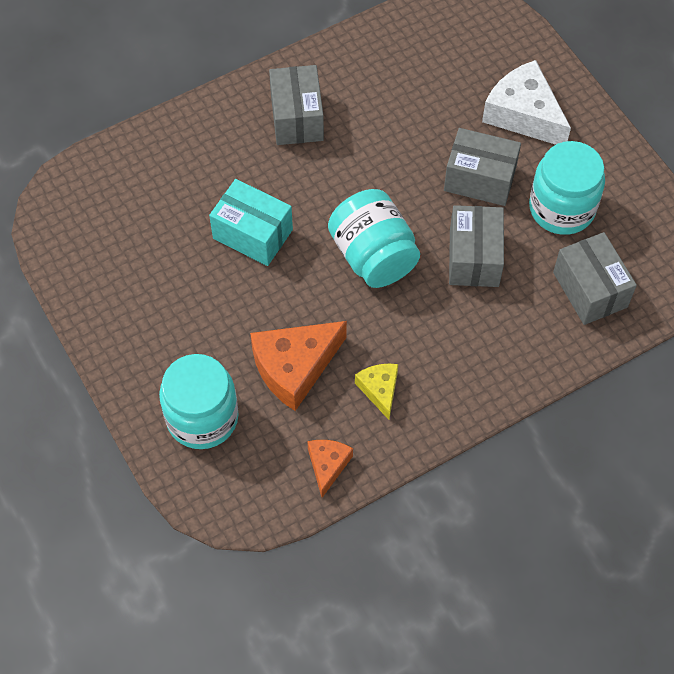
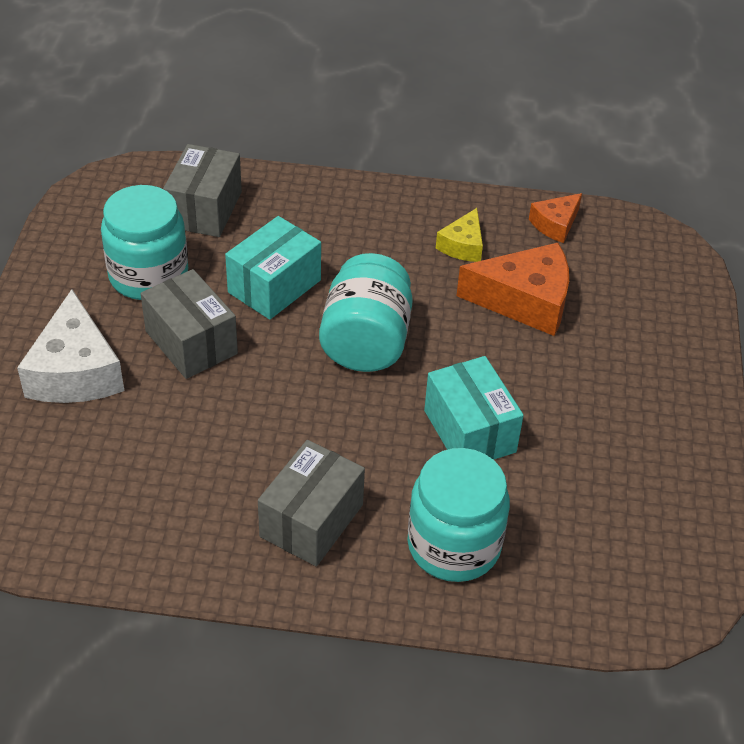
camera: 145 degrees left, 15 degrees down
turquoise jar [159,354,239,449] -> turquoise jar moved to [407,448,510,582]
grey box [449,205,504,287] -> turquoise box [225,216,321,320]

